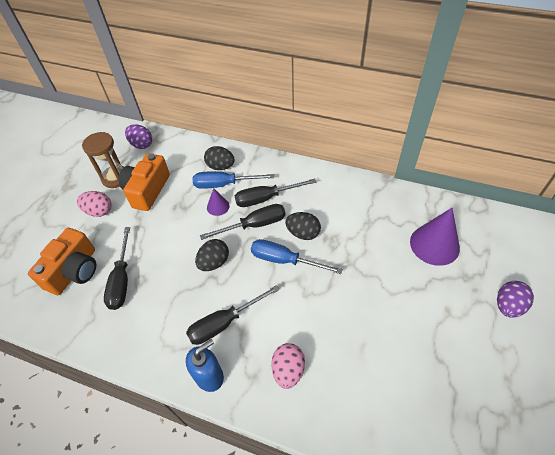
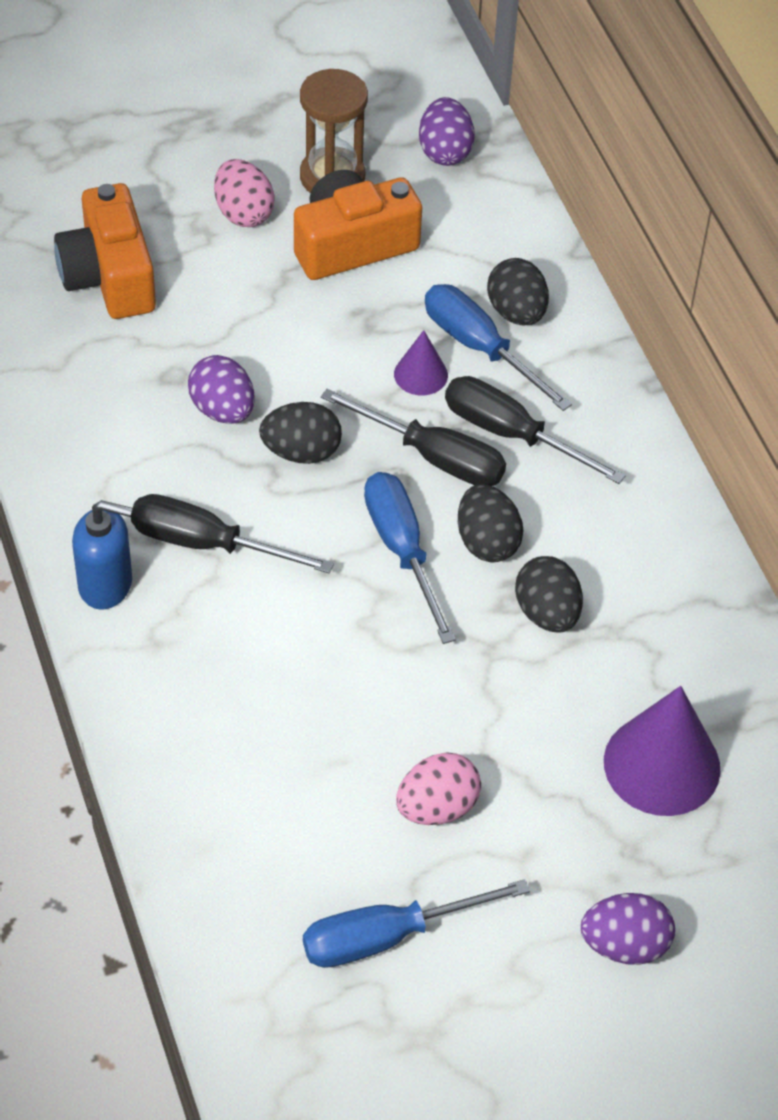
camera: 45 degrees right, 0 degrees up
orange camera [28,228,96,295] -> orange camera turned 90 degrees clockwise [54,183,156,319]
black screwdriver [104,227,130,310] -> none
pink egg [271,343,305,389] -> pink egg moved to [396,752,481,825]
none -> purple egg [188,355,254,424]
none -> blue screwdriver [303,879,530,968]
none -> black egg [515,556,583,633]

